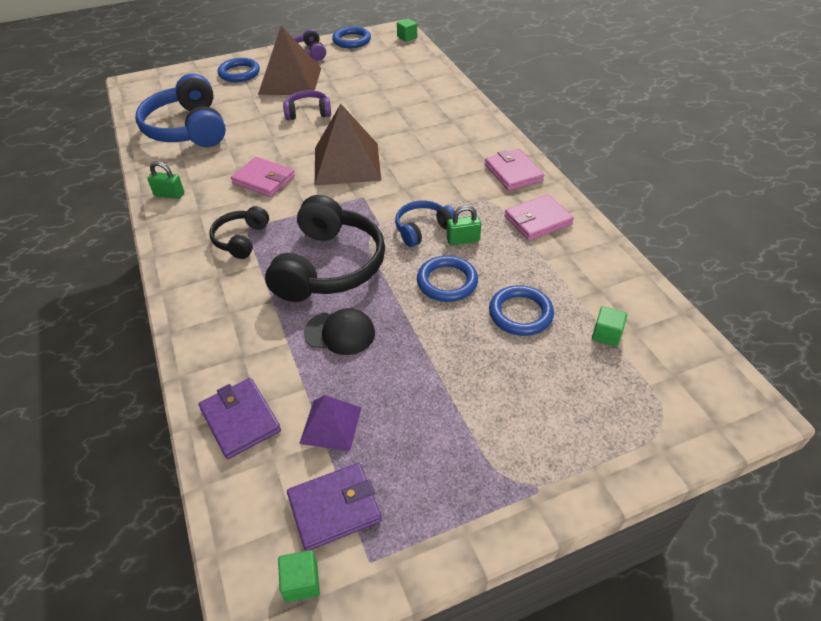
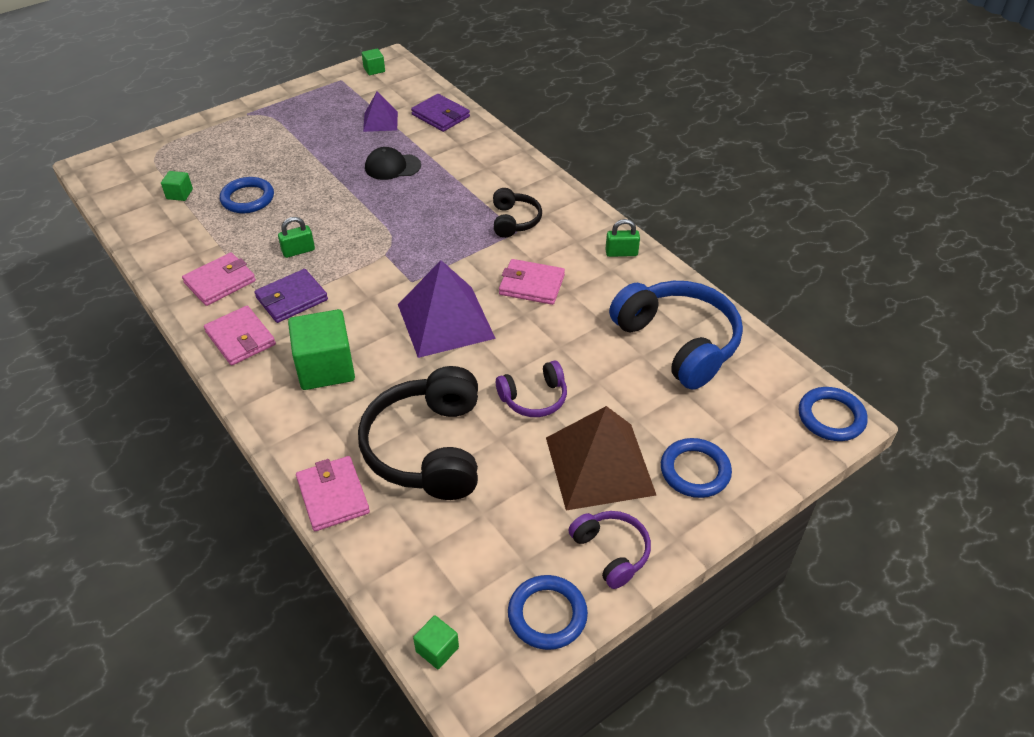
camera: 165 degrees right, 0 degrees up
black headphones [265,195,385,302] -> black headphones moved to [358,366,478,500]
purple wallet [287,463,382,551] -> purple wallet moved to [254,269,328,323]
brown pyramid [315,104,381,185] -> purple pyramid [398,260,496,358]
blue headphones [395,200,455,247] -> none
blue ring [417,256,478,302] -> blue ring moved to [799,387,868,441]
none -> green cube [288,309,355,390]
none -> pink wallet [296,456,370,531]

